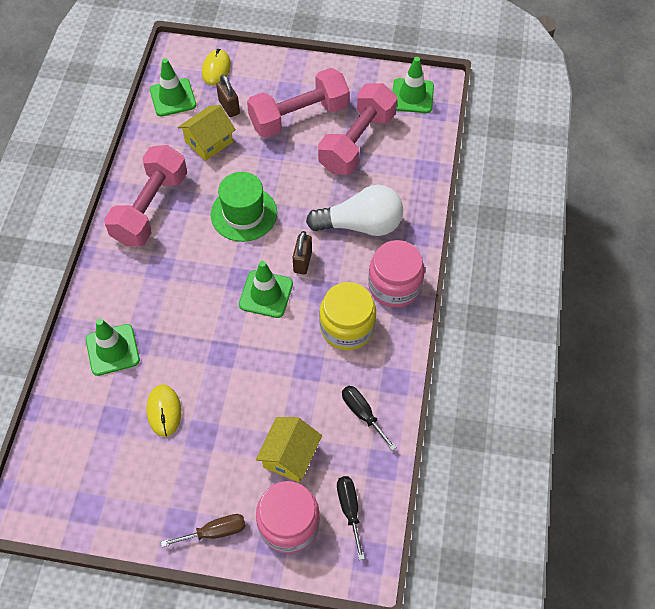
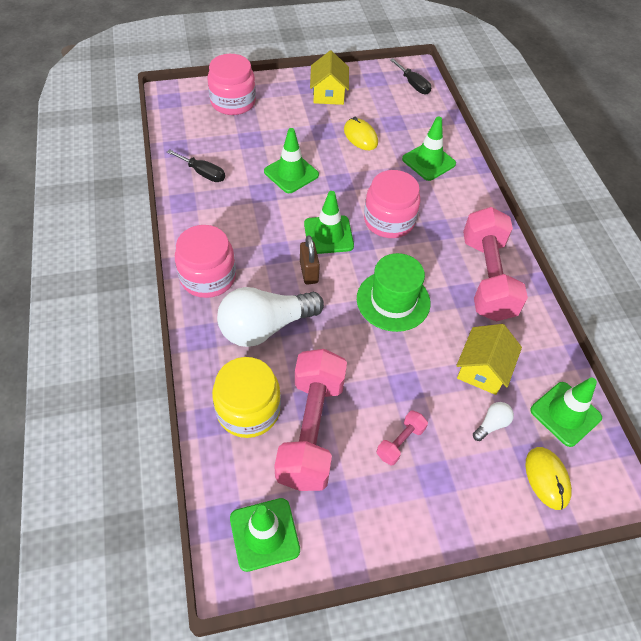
camera: 155 degrees right, 5 degrees down
brown screwdriver [161,514,246,547] -> none
brown padlock [216,75,240,117] -> white light bulb [473,402,514,441]
pink dumbbell [247,68,350,138] -> pink dumbbell [377,410,428,465], size x0.43
yellow house [256,417,322,482] -> yellow house moved to [310,50,349,105]
yellow jar [319,282,376,350] -> yellow jar moved to [212,357,281,438]
black screwdriver [337,476,365,560] -> black screwdriver moved to [390,58,431,94]
none -> green traffic cone [264,128,319,193]
none -> pink jar [364,170,421,238]

